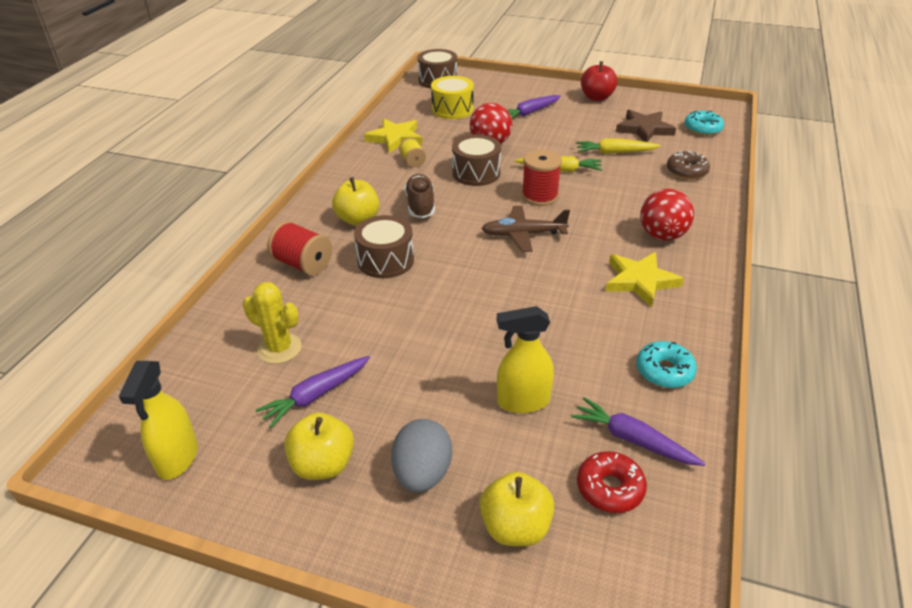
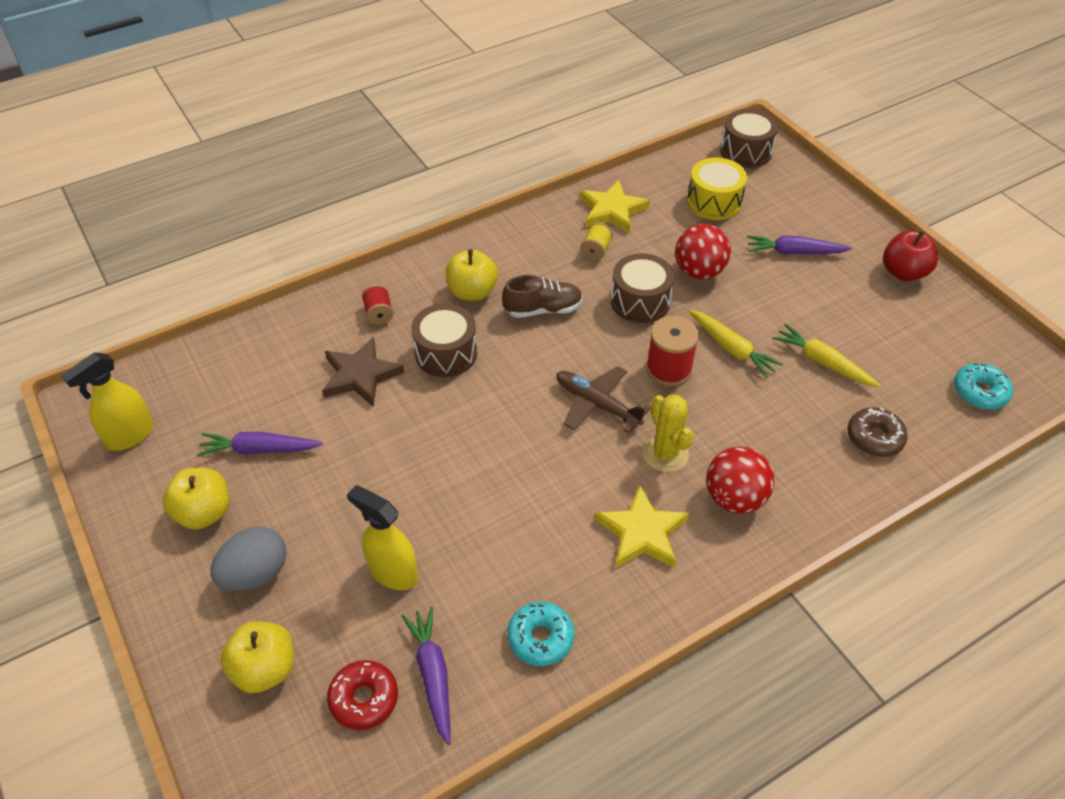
camera: 40 degrees right, 10 degrees up
yellow cactus [243,282,302,364] -> yellow cactus moved to [643,395,693,472]
red spool [267,221,332,276] -> red spool [362,284,394,325], size x0.61
brown shoe [405,174,435,218] -> brown shoe turned 45 degrees clockwise [502,275,583,318]
brown star [616,110,676,142] -> brown star moved to [322,337,404,407]

